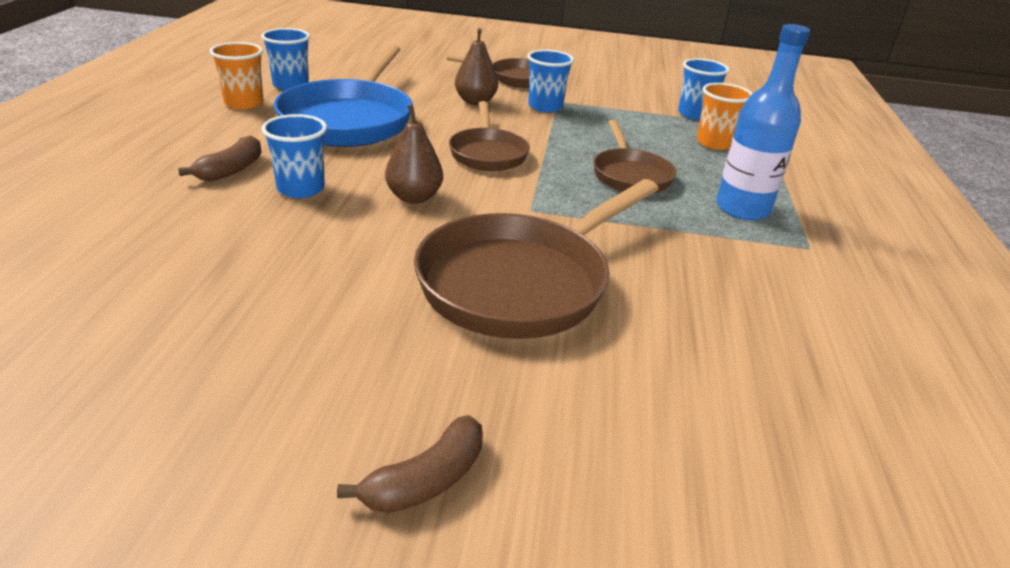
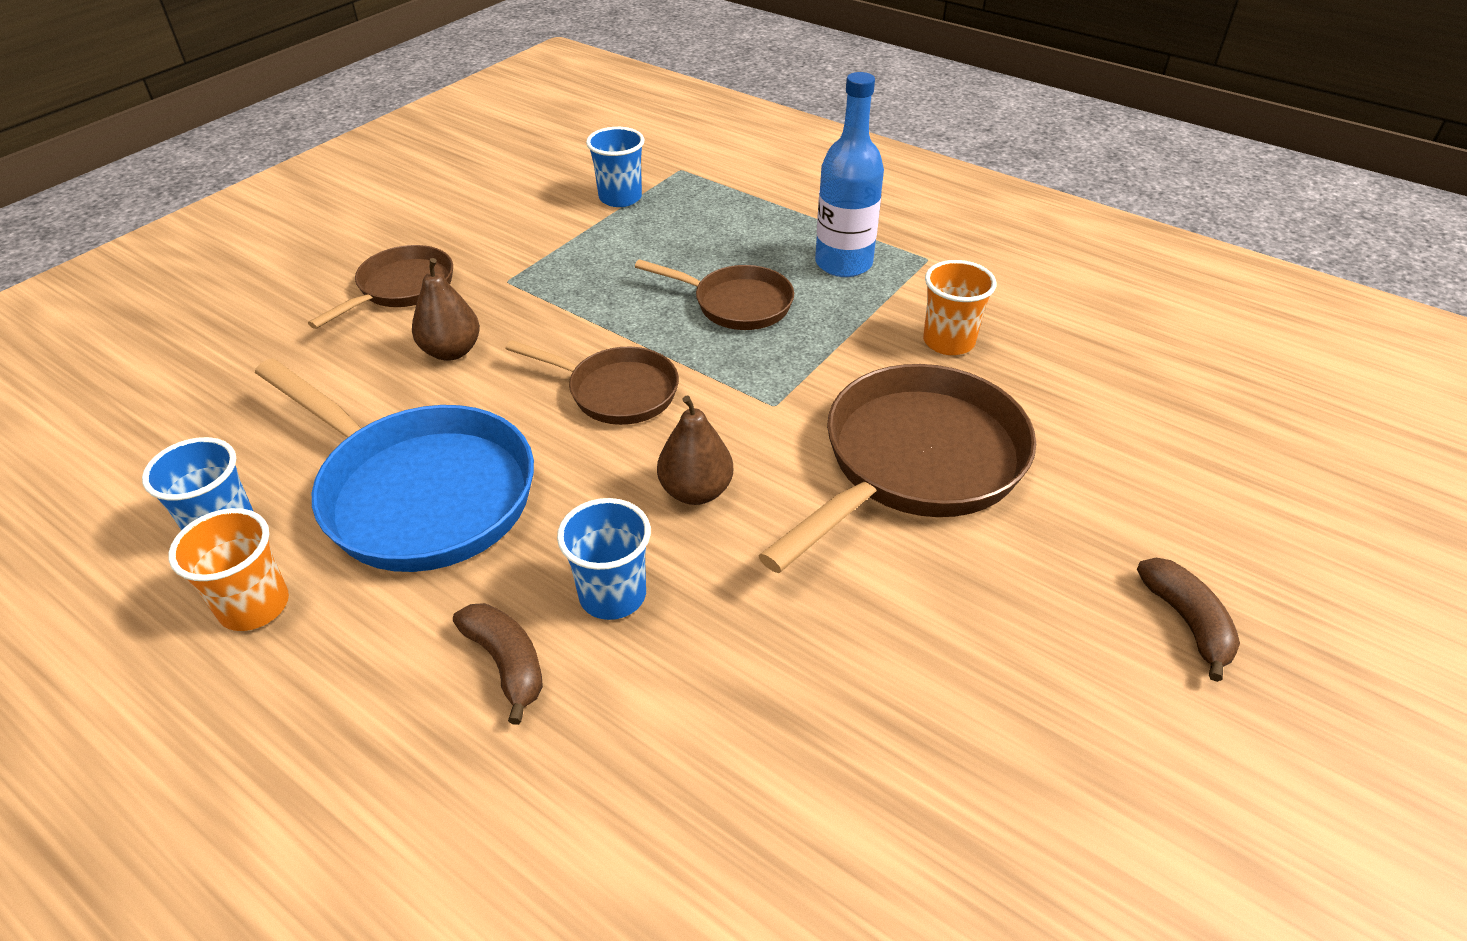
camera: 60 degrees left, 10 degrees up
brown pan [414,179,659,339] -> brown pan turned 120 degrees counterclockwise [758,364,1036,573]
blue cup [527,49,574,112] -> none
orange cup [697,83,753,150] -> orange cup moved to [923,260,997,355]

